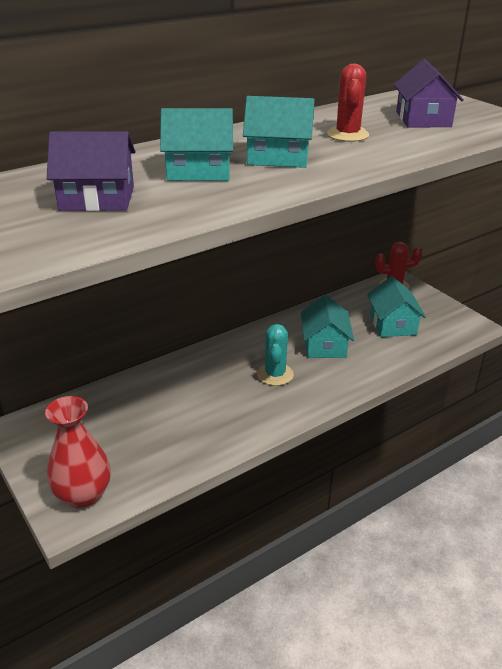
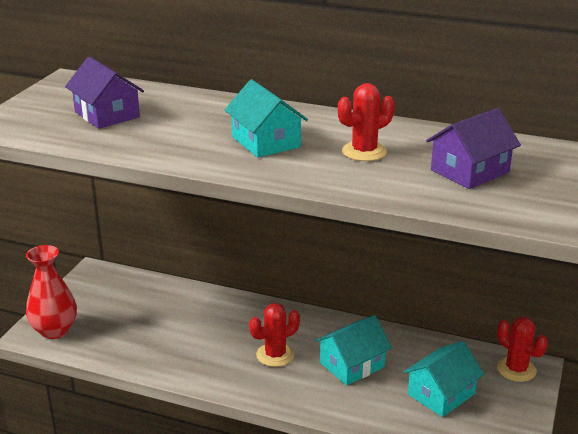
camera: 55 degrees right, 5 degrees down
turquoise house [160,108,233,181] -> none
turquoise cactus [257,324,294,386] -> red cactus [249,303,300,367]

